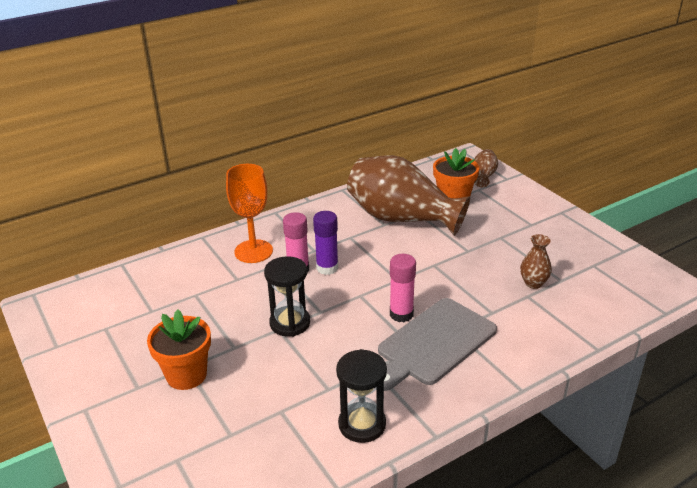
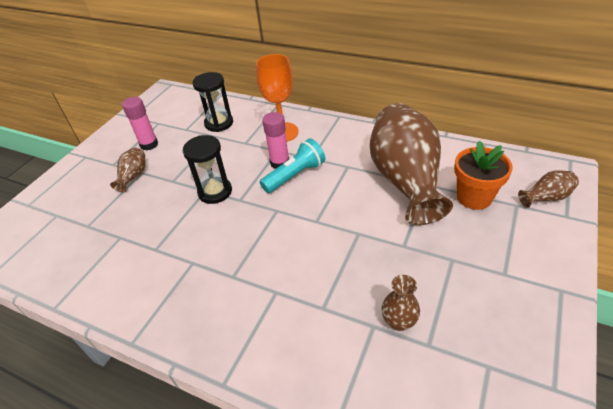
camera: 60 degrees right, 10 degrees up
orange flower pot [147,309,211,390] -> brown vase [110,147,146,193]
purple glue stick [313,211,338,275] -> turquoise flashlight [260,138,325,193]
black hourglass [336,349,387,443] -> black hourglass moved to [193,72,233,132]
grey cutting board [378,298,497,391] -> none
pink glue stick [390,254,416,322] -> pink glue stick moved to [122,97,158,151]

